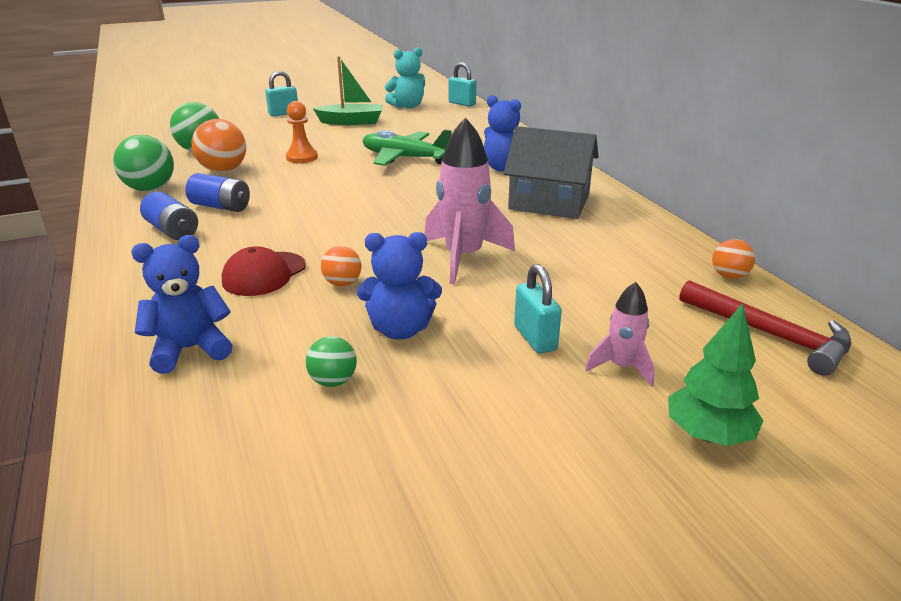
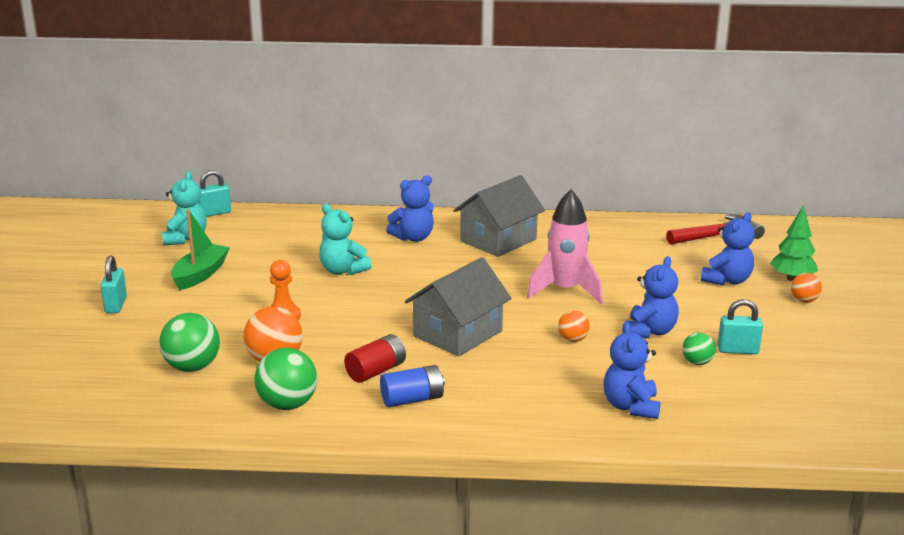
camera: 65 degrees left, 5 degrees down
blue battery [185,173,250,212] -> red battery [344,334,406,383]
red cap [222,246,306,296] -> none
green plane [362,129,452,166] -> turquoise teddy bear [319,204,372,275]
turquoise padlock [514,264,562,354] -> turquoise padlock moved to [718,299,763,354]
pink rocket [585,282,655,387] -> blue teddy bear [701,212,755,286]
orange ball [712,239,755,279] -> orange ball moved to [791,273,822,302]
none -> grey house [405,257,512,357]

